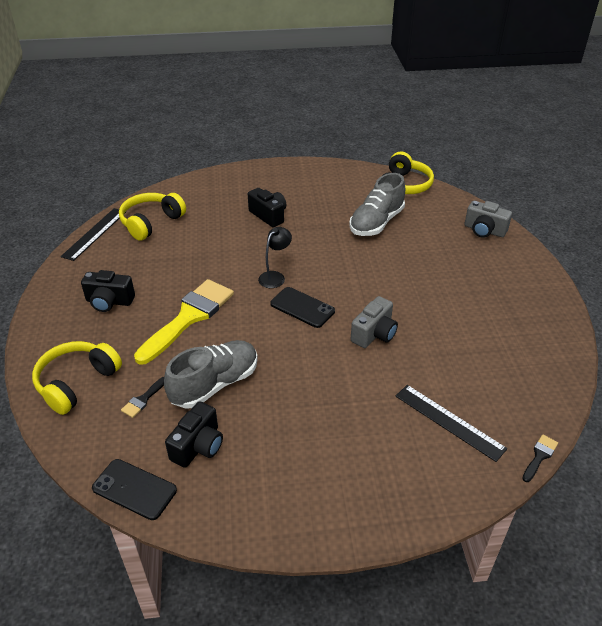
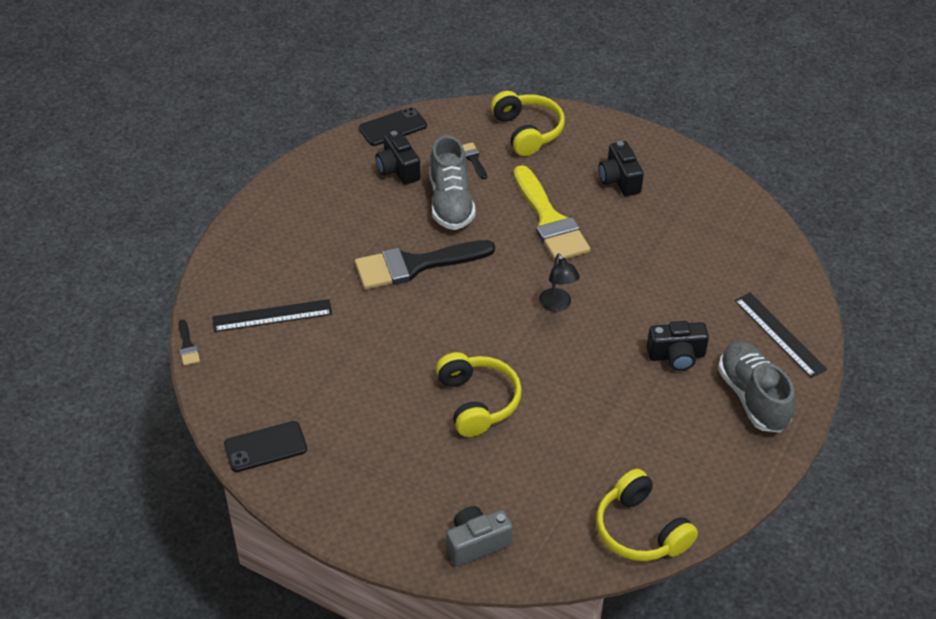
camera: 125 degrees right, 5 degrees up
black ruler [61,208,126,261] -> black ruler moved to [735,293,827,378]
black camera [81,270,135,312] -> black camera turned 60 degrees counterclockwise [599,141,644,196]
yellow headphones [119,193,186,241] -> yellow headphones moved to [436,352,522,437]
black phone [270,287,335,328] -> black phone moved to [224,421,307,472]
grey shoe [349,173,405,236] -> grey shoe moved to [718,342,795,432]
grey camera [351,296,398,348] -> none
none -> black brush [355,240,495,289]

